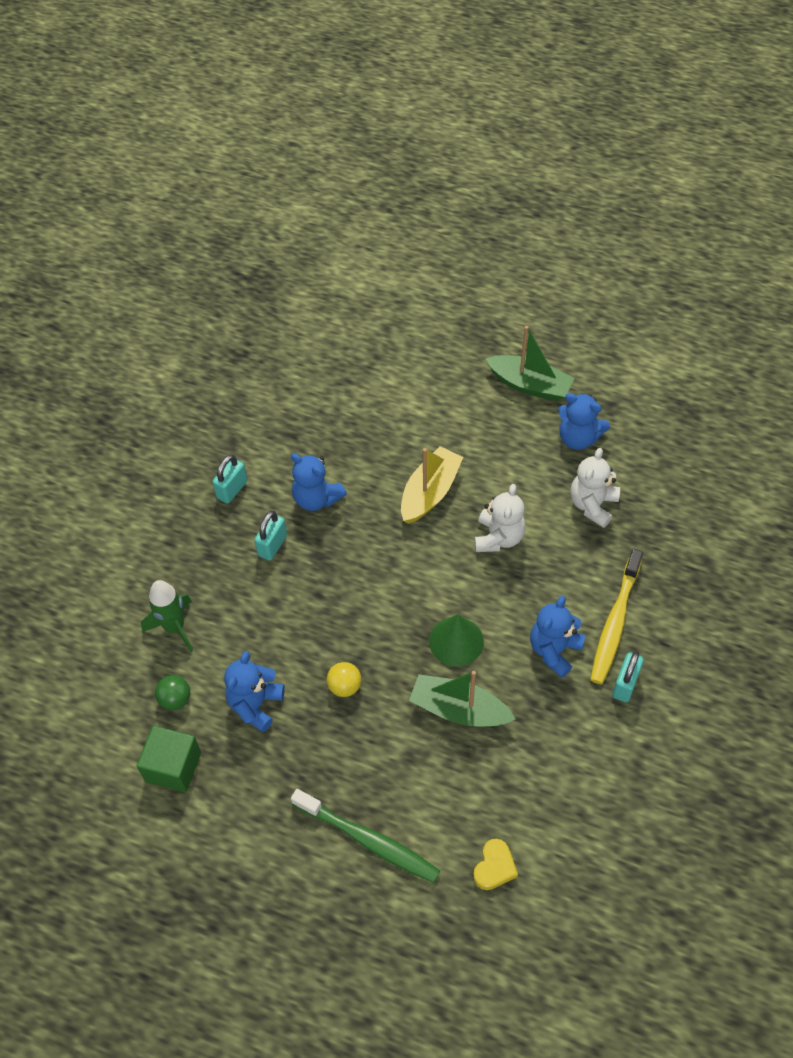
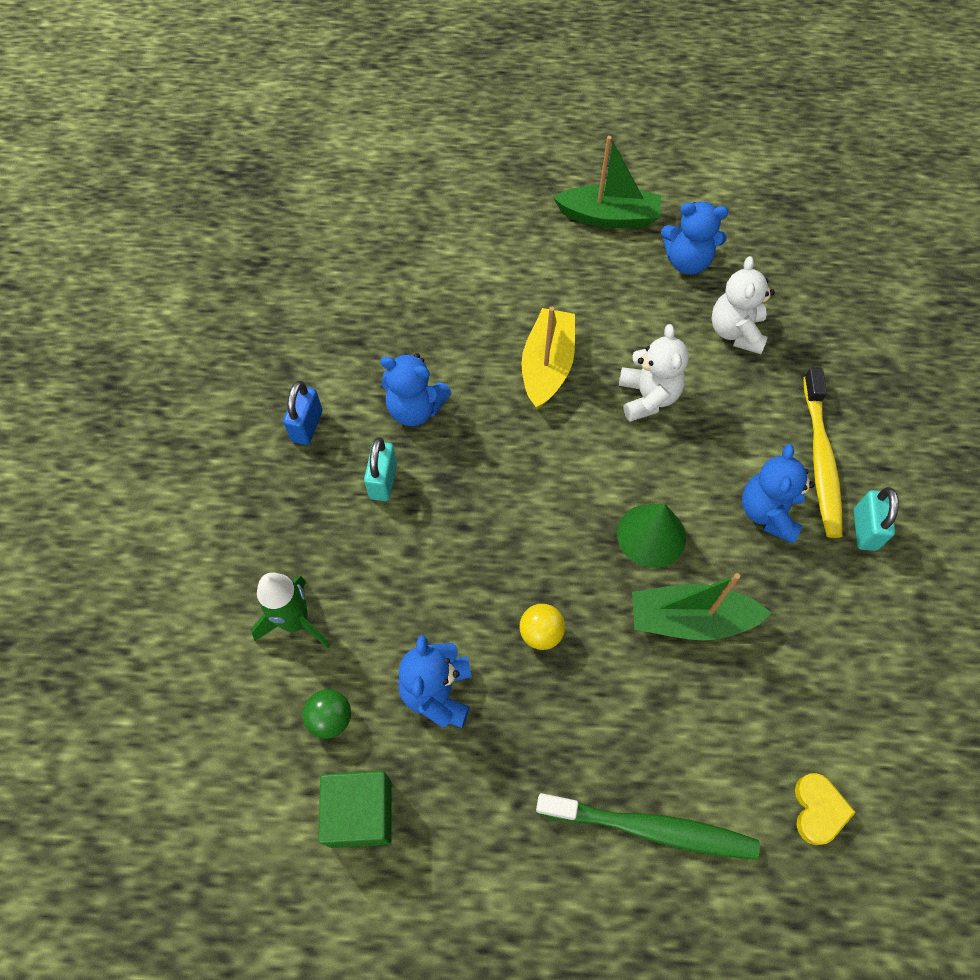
camera: 20 degrees left, 5 degrees up
turquoise padlock [213,454,247,504] -> blue padlock [283,381,322,445]

